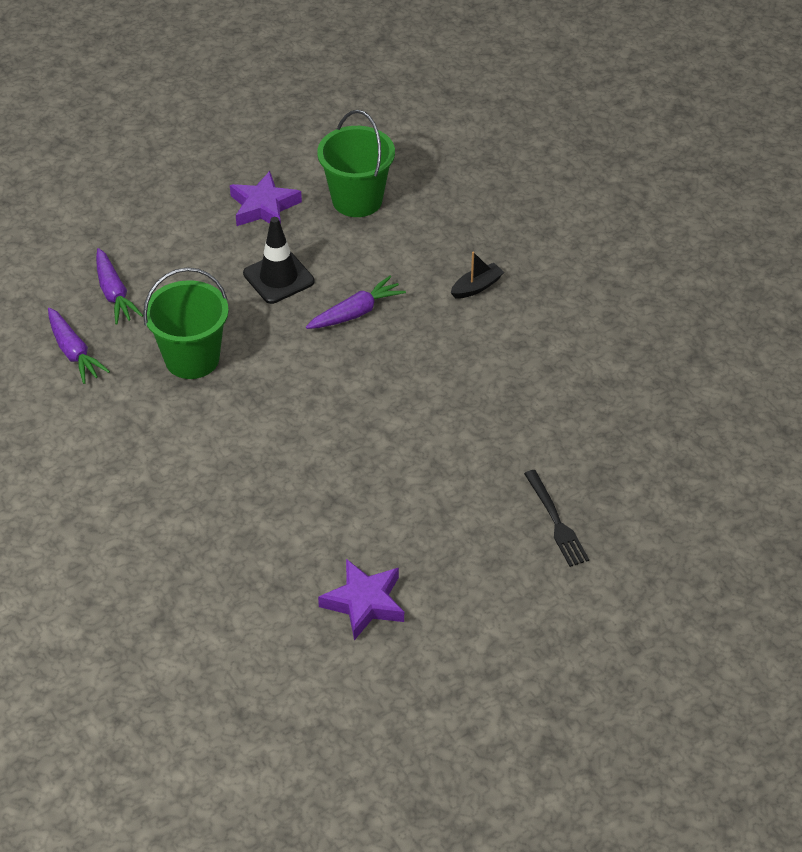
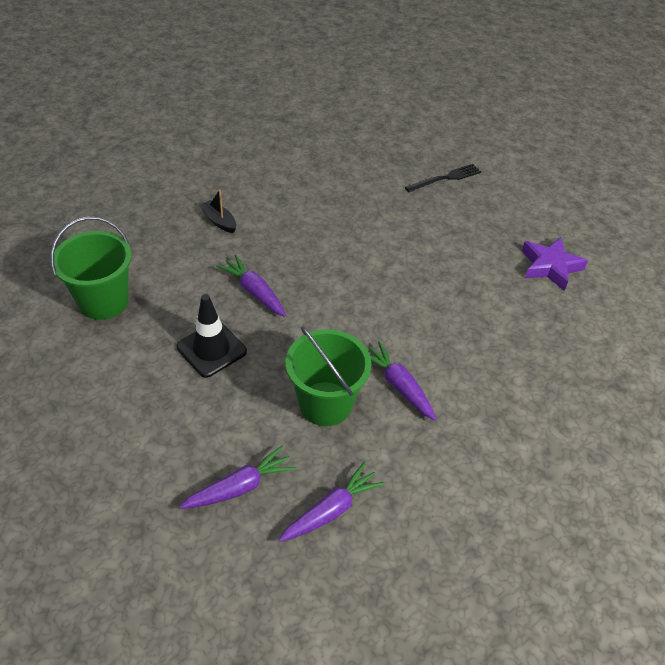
camera: 100 degrees left, 0 degrees up
purple star [230,171,302,226] -> none
none -> purple carrot [368,341,436,421]

